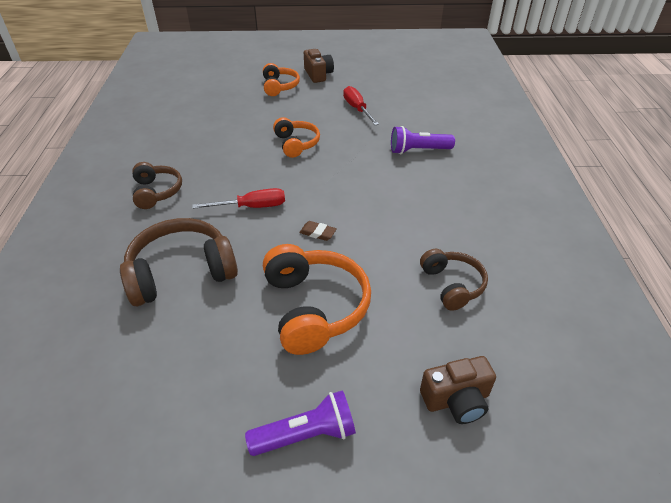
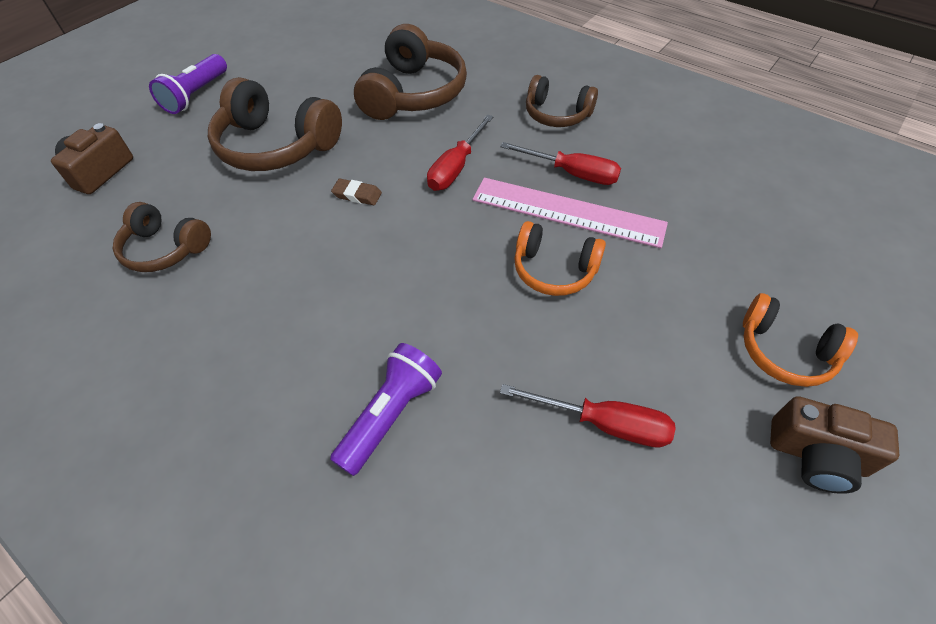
camera: 130 degrees right, 10 degrees up
orange headphones [263,244,371,355] -> brown headphones [208,77,342,171]
brown eraser [299,221,337,241] -> brown eraser turned 45 degrees clockwise [331,179,382,205]
none -> pink ruler [472,178,668,248]
none -> red screwdriver [500,142,621,185]

